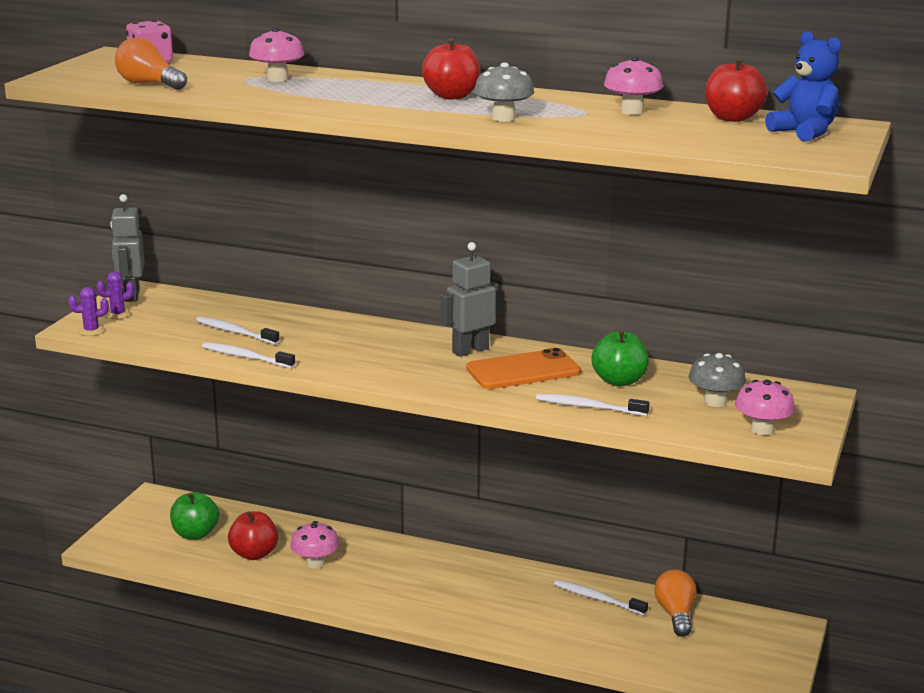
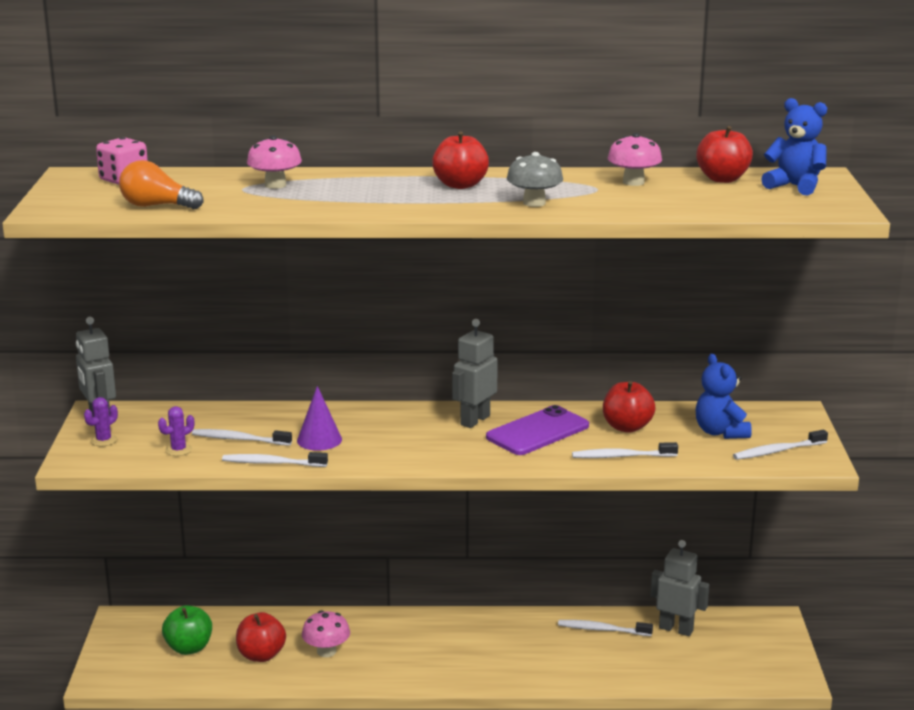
camera: 20 degrees left, 0 degrees up
purple cactus [68,287,109,336] -> purple cactus moved to [158,406,194,456]
orange phone [466,348,581,389] -> purple phone [486,405,589,455]
green apple [592,330,649,386] -> red apple [603,381,655,433]
orange light bulb [654,569,696,637] -> grey robot [650,540,709,636]
grey mushroom [689,353,746,407] -> blue teddy bear [696,354,752,439]
pink mushroom [735,380,795,436] -> white toothbrush [733,430,828,460]
none -> purple cone [297,386,342,451]

